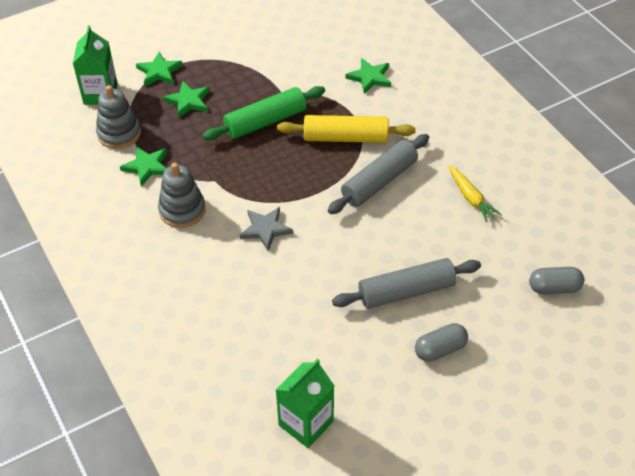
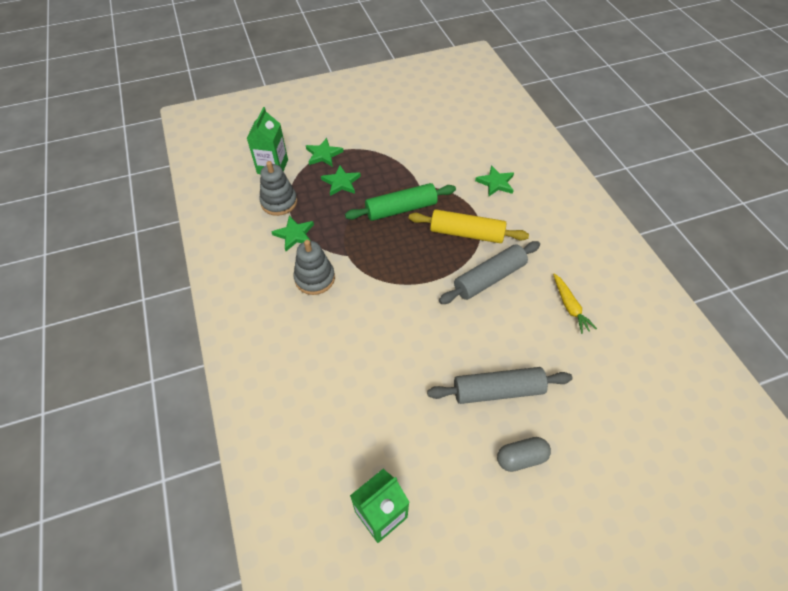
camera: 10 degrees right, 5 degrees up
grey star [240,207,293,251] -> none
grey capsule [529,267,584,294] -> none

